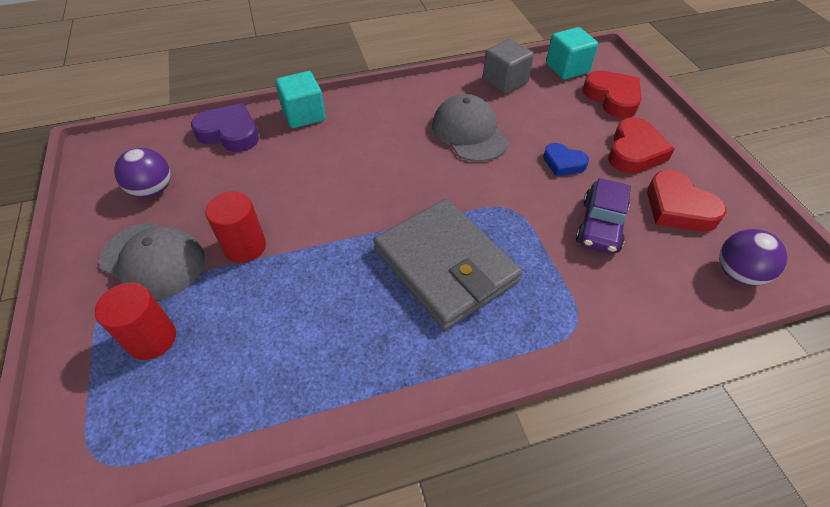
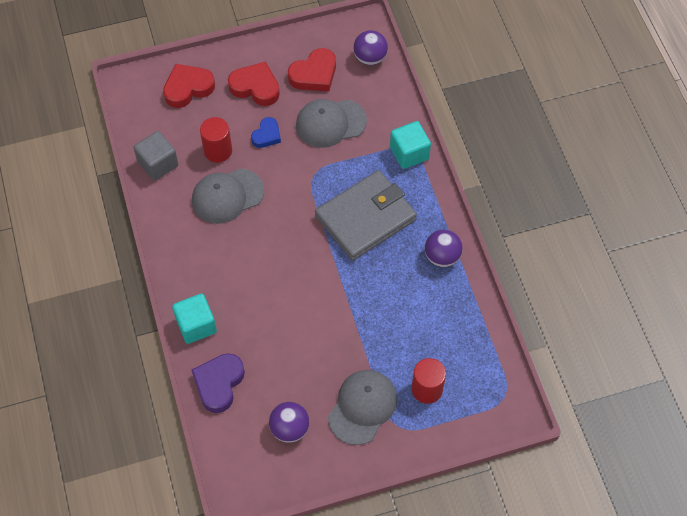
camera: 90 degrees left, 10 degrees up
red cylinder [205,191,266,263] -> red cylinder moved to [200,117,232,163]
turquoise cube [546,27,598,80] -> turquoise cube moved to [390,121,431,169]
purple car [576,178,631,254] -> grey cap [296,99,367,148]
none -> purple ball [425,230,463,267]

